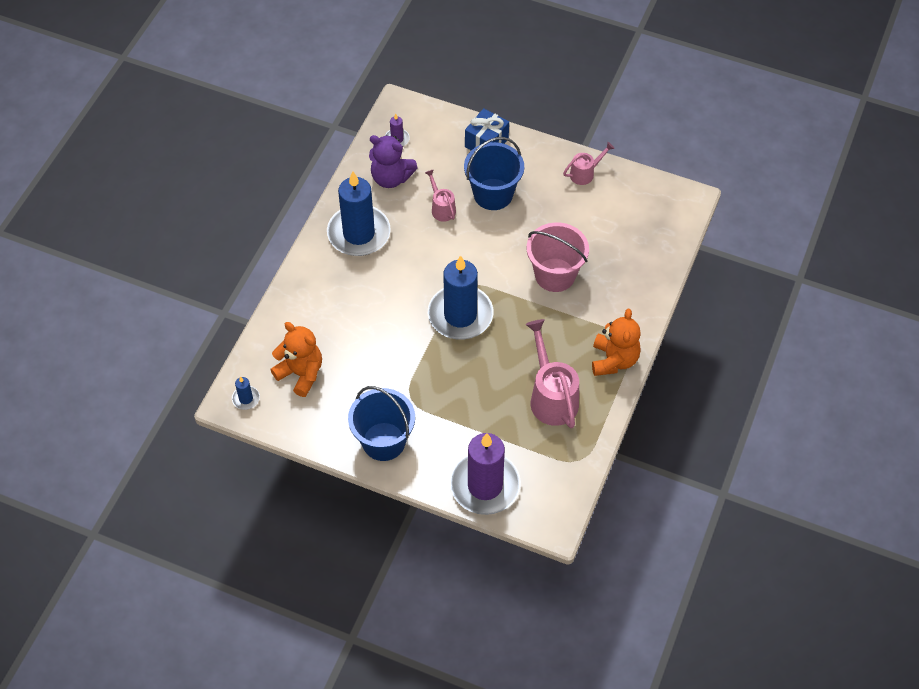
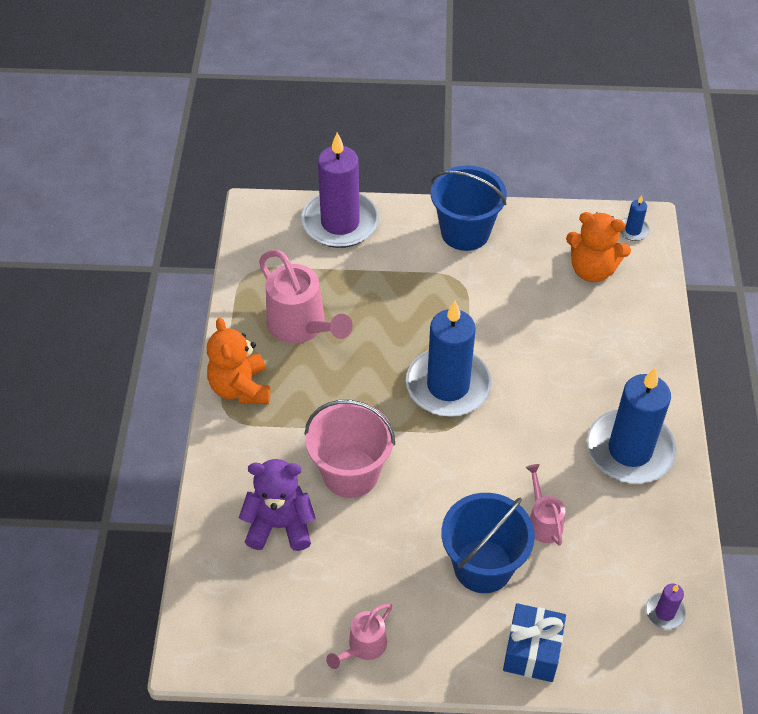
camera: 160 degrees right, 5 degrees down
purple teddy bear [369,135,418,188] -> purple teddy bear moved to [239,459,315,551]
pink watering can [425,169,456,222] -> pink watering can turned 150 degrees counterclockwise [526,464,565,546]

